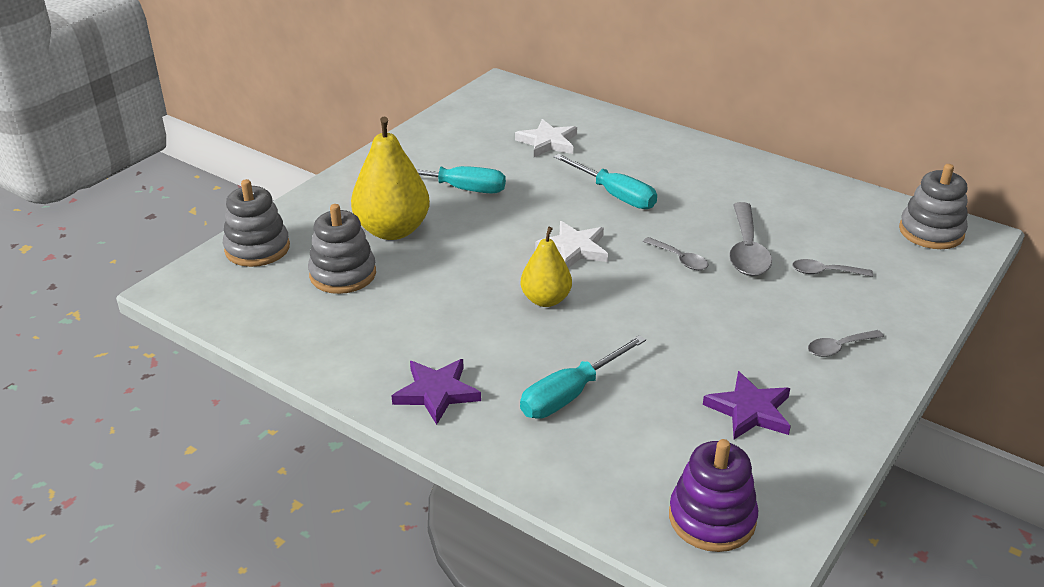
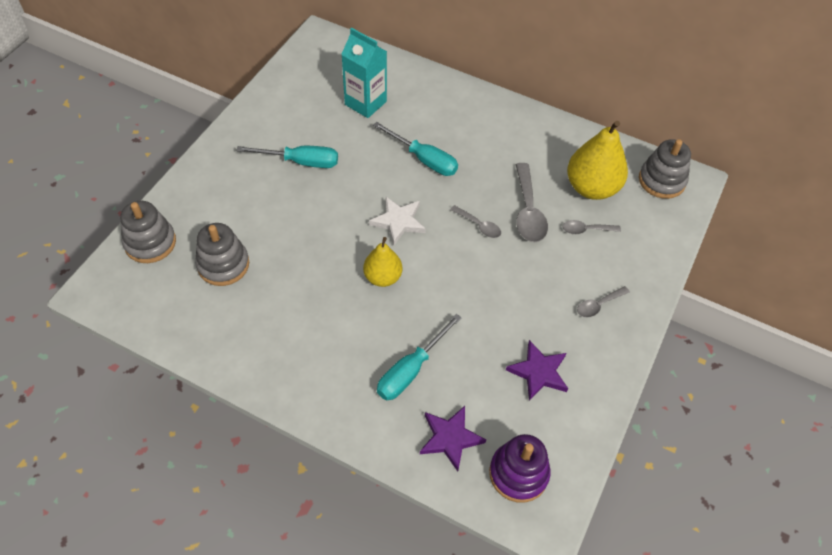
camera: 10 degrees left, 20 degrees up
yellow pear [351,116,430,240] -> yellow pear moved to [567,121,628,200]
purple star [392,359,481,425] -> purple star moved to [420,406,486,471]
white star [515,119,577,157] -> turquoise carton [341,28,387,118]

